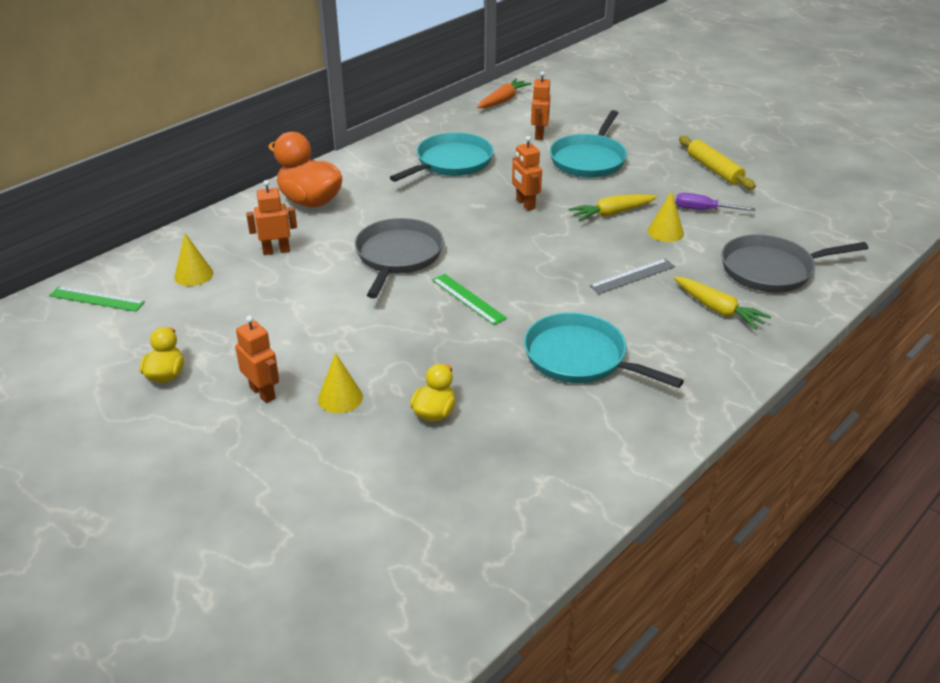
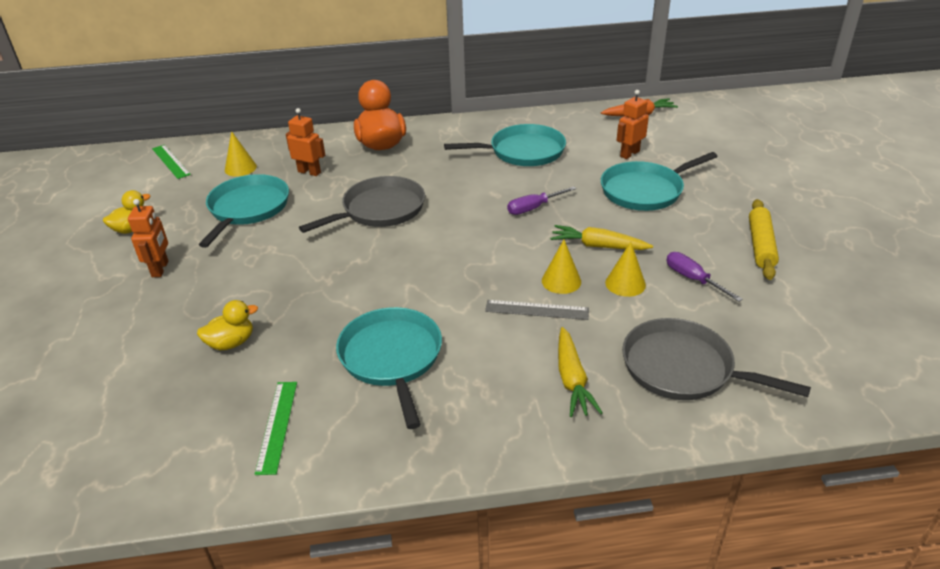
camera: 40 degrees right, 0 degrees up
yellow cone [318,353,363,413] -> yellow cone moved to [542,240,581,294]
green ruler [432,274,507,325] -> green ruler moved to [255,382,297,475]
orange robot [512,136,542,211] -> purple screwdriver [507,186,576,215]
none -> turquoise pan [199,174,289,248]

